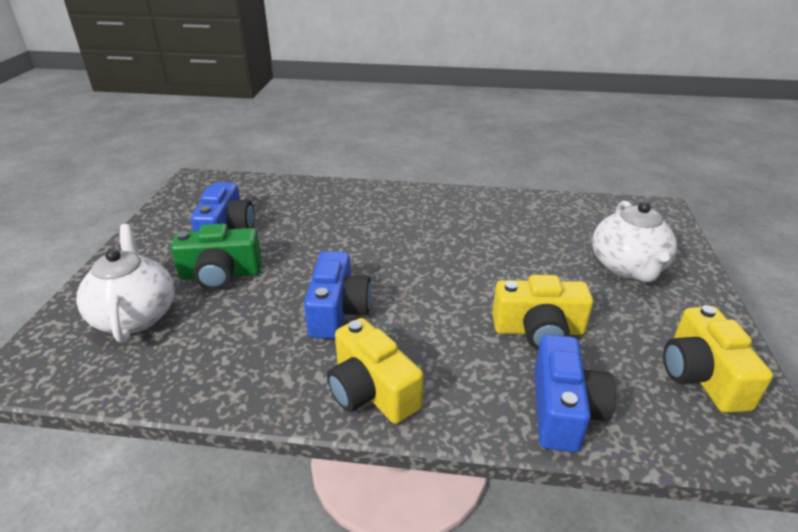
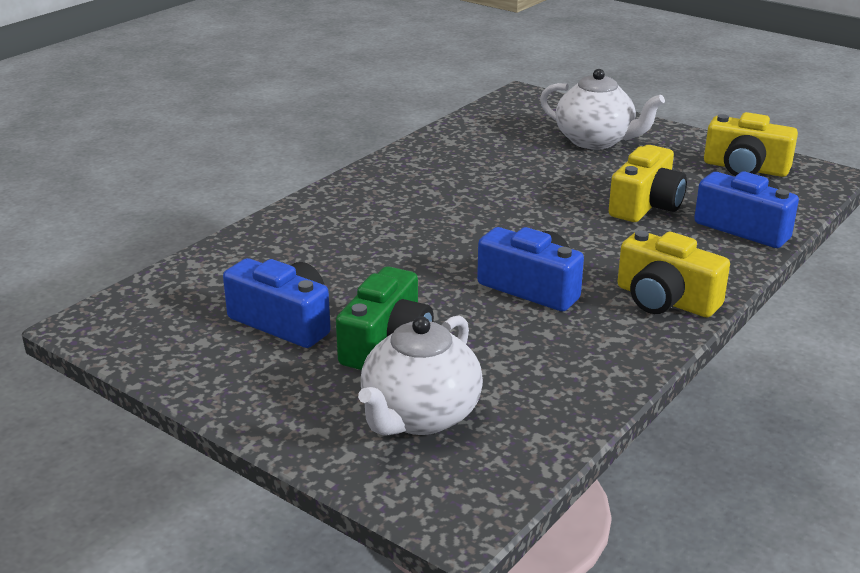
camera: 60 degrees left, 5 degrees down
white teapot [77,224,175,343] -> white teapot turned 75 degrees counterclockwise [358,316,483,436]
yellow camera [327,318,424,424] -> yellow camera turned 45 degrees clockwise [617,230,730,317]

